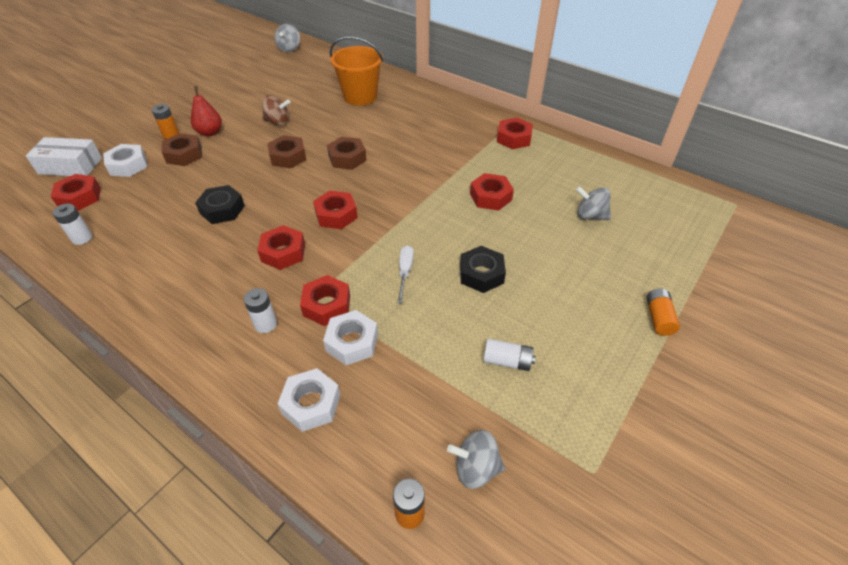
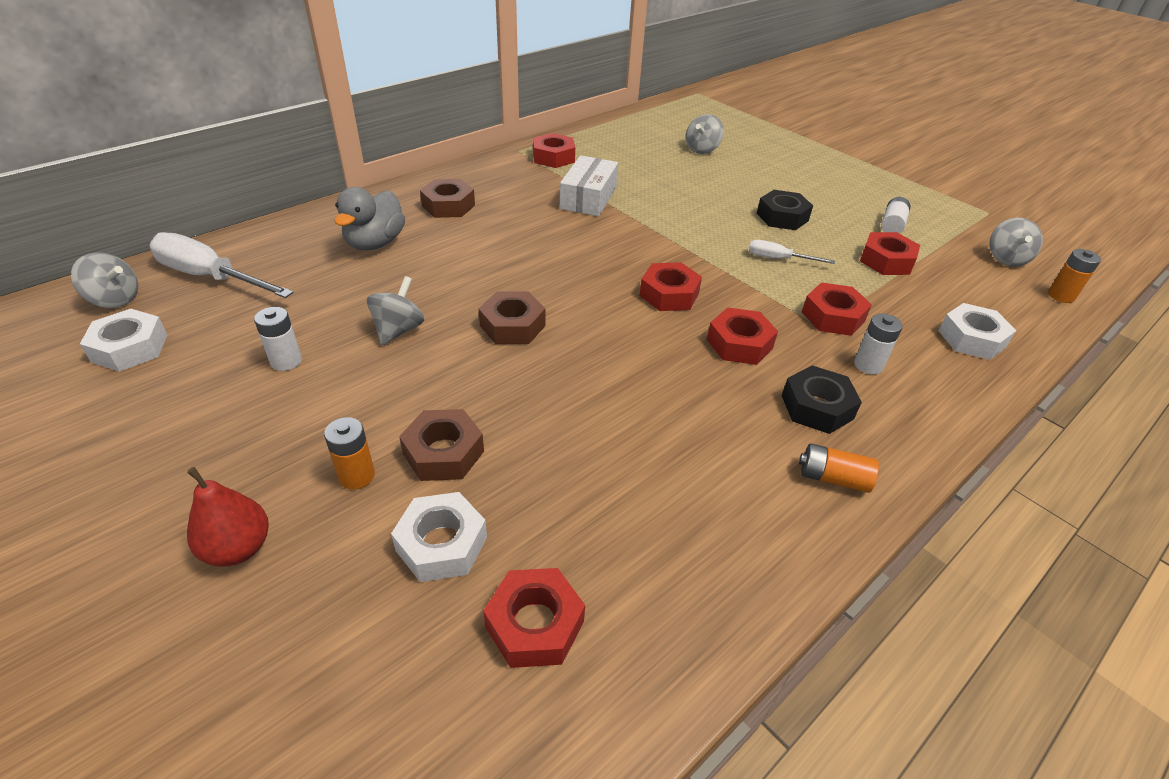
camera: 80 degrees left, 5 degrees down
white box [26,137,102,176] -> white box moved to [560,155,618,216]
white battery [52,204,92,245] -> white battery moved to [254,307,302,371]
red pear [191,86,222,136] -> red pear moved to [187,467,269,566]
black nut [195,185,245,224] -> black nut moved to [782,365,862,434]
brown spinning top [262,95,291,126] -> grey spinning top [367,276,424,345]
white nut [323,310,378,365] -> white nut moved to [80,309,167,372]
brown nut [327,137,367,170] -> brown nut moved to [420,179,475,218]
orange bucket [330,36,383,106] -> grey duck [334,187,405,250]
red nut [470,173,514,211] -> red nut moved to [860,232,920,275]
orange battery [647,288,680,336] -> orange battery moved to [799,443,879,493]
none -> white screwdriver [149,232,294,298]

